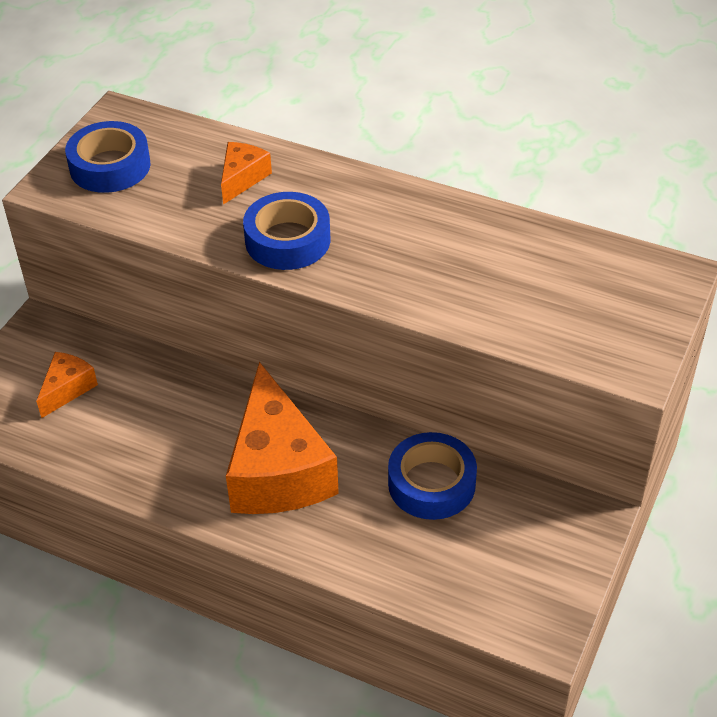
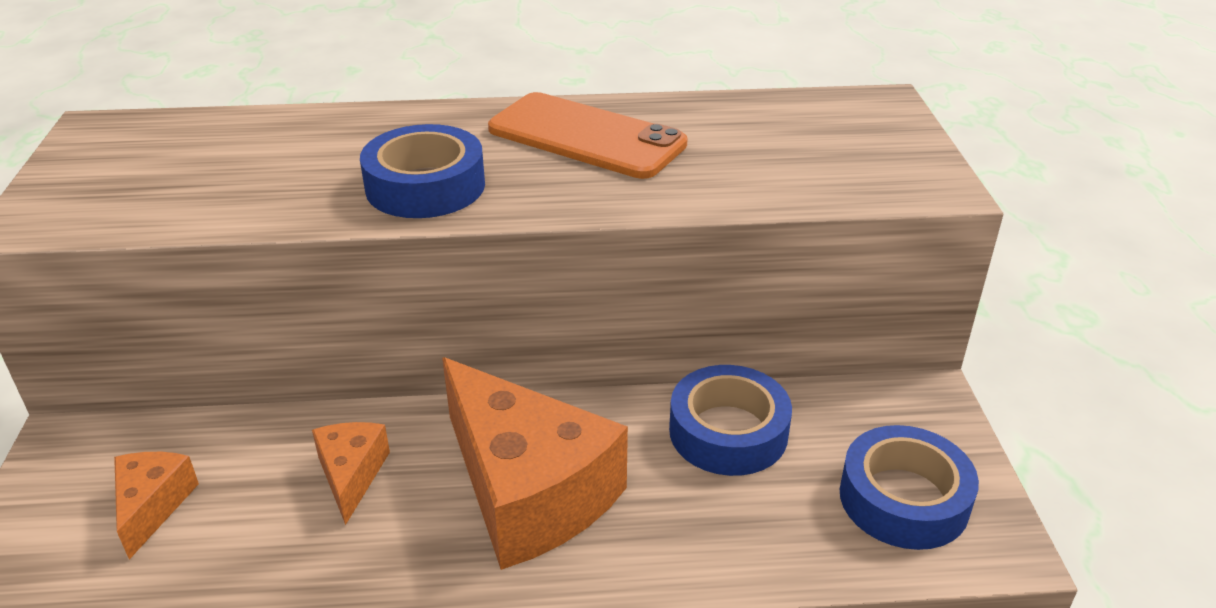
camera: 30 degrees left, 10 degrees down
blue tape [65,121,151,193] -> blue tape moved to [840,425,979,550]
orange cheese [221,142,272,205] -> orange cheese moved to [312,422,390,525]
none -> orange phone [488,92,688,179]

